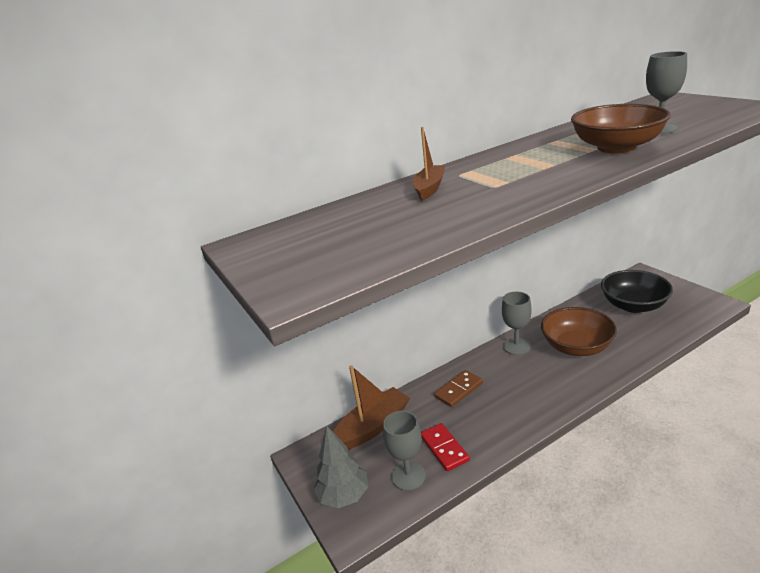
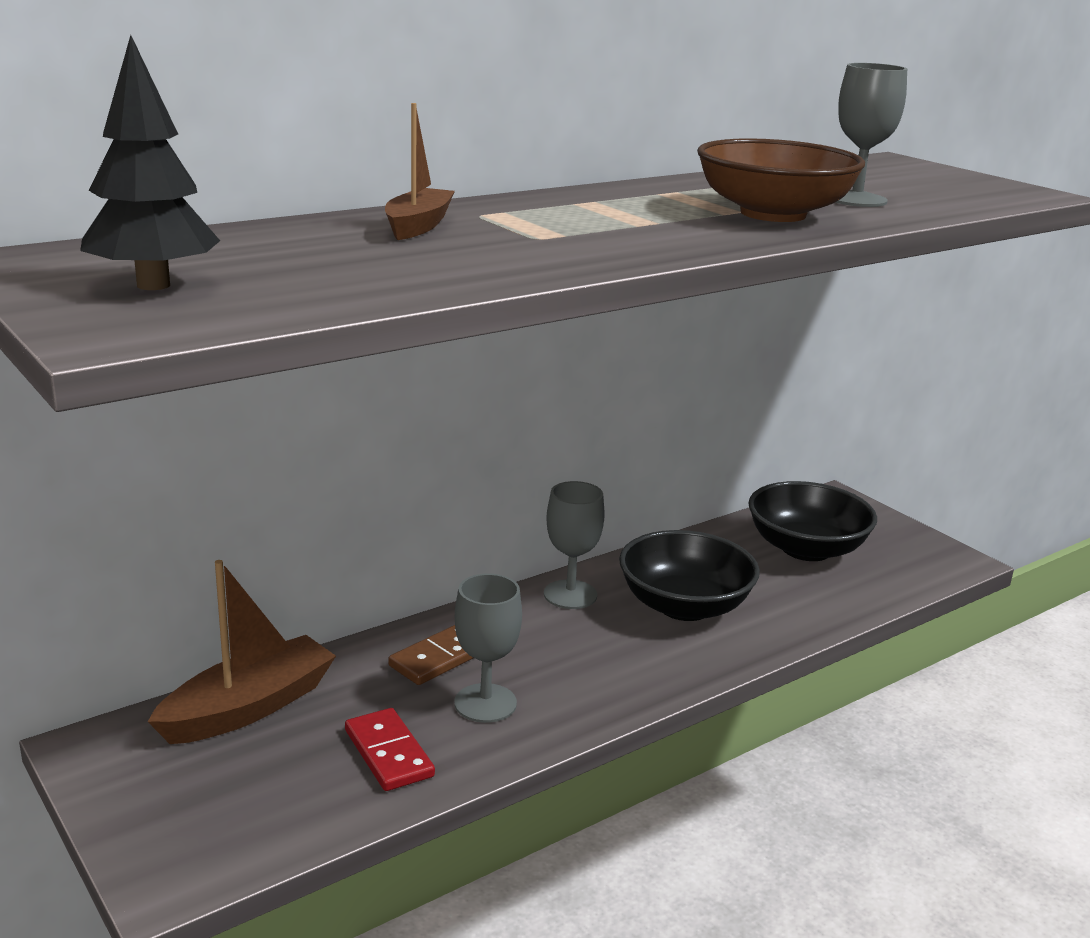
camera: 10 degrees left, 5 degrees down
grey tree [314,426,368,508] -> none
grey goblet [383,411,426,491] -> grey goblet moved to [454,574,522,723]
brown bowl [541,307,617,356] -> black bowl [619,530,760,621]
none -> black tree [80,35,220,290]

